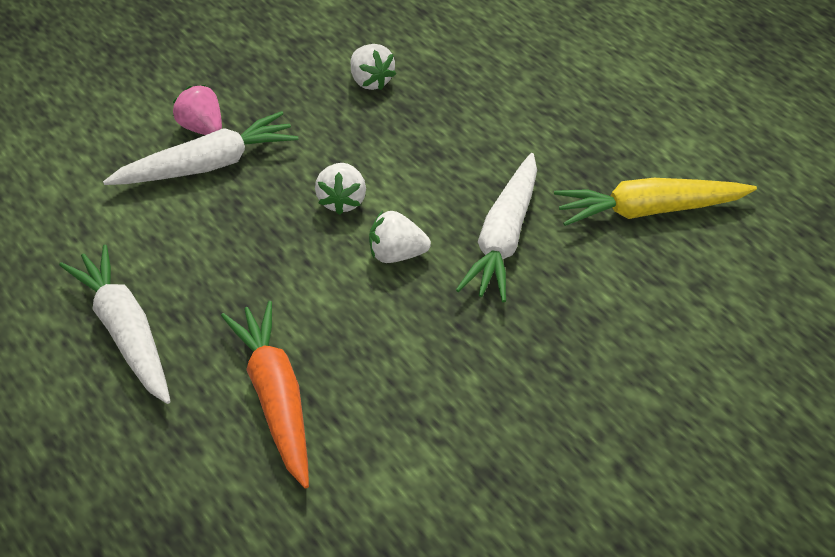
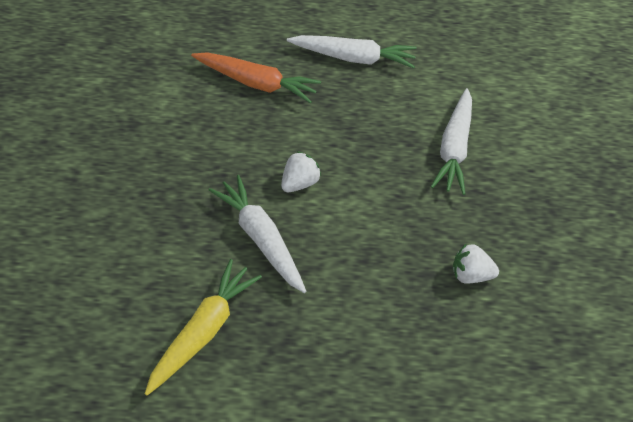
camera: 125 degrees right, 5 degrees up
pink strawberry [173,85,222,135] -> none
white strawberry [315,163,366,215] -> none

